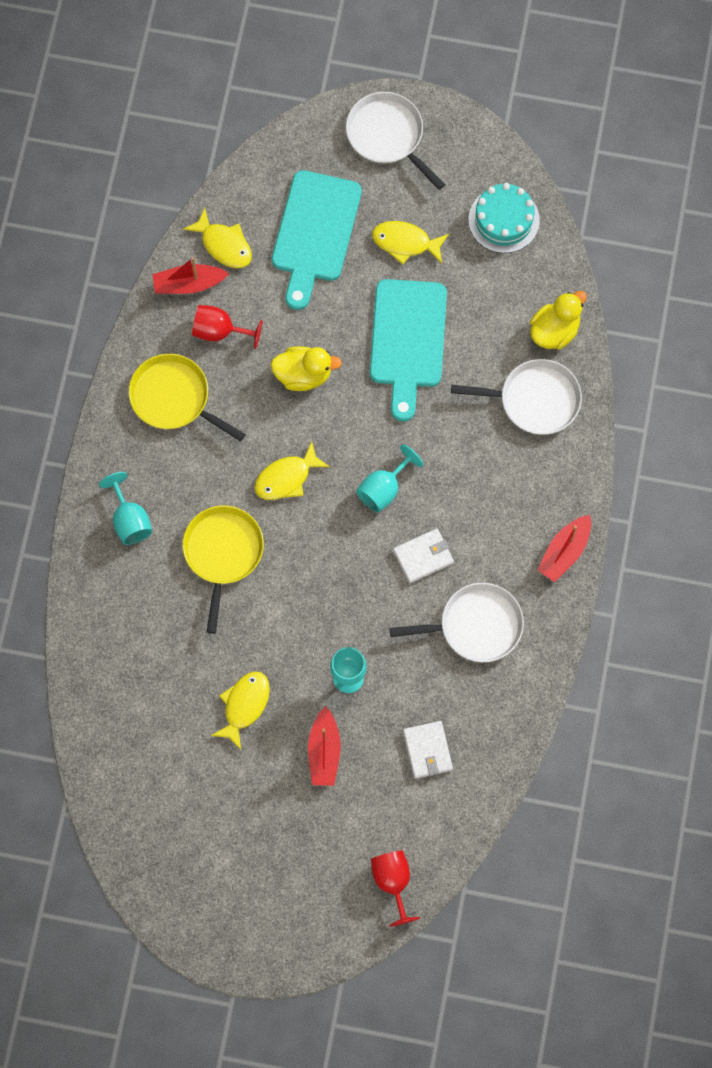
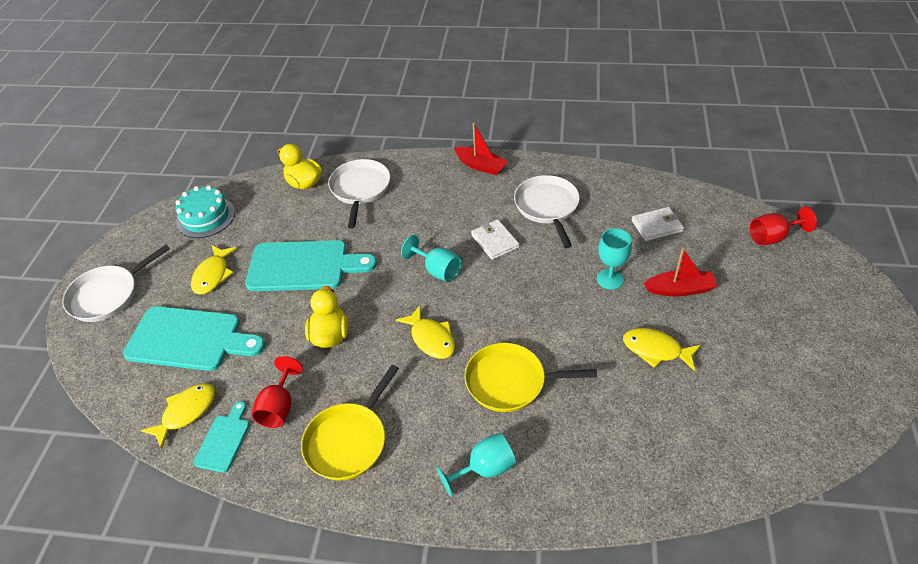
camera: 90 degrees left, 25 degrees down
red boat [152,257,229,294] -> turquoise cutting board [193,401,250,472]

